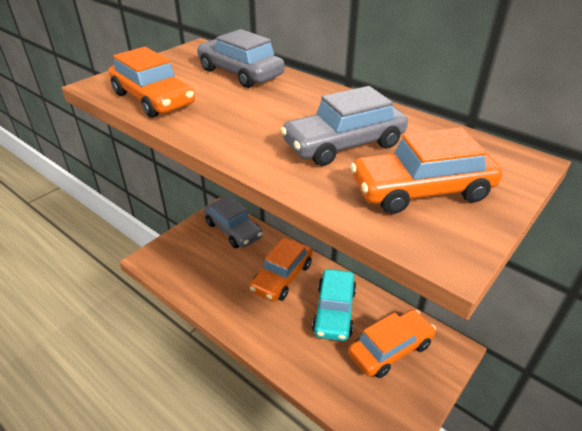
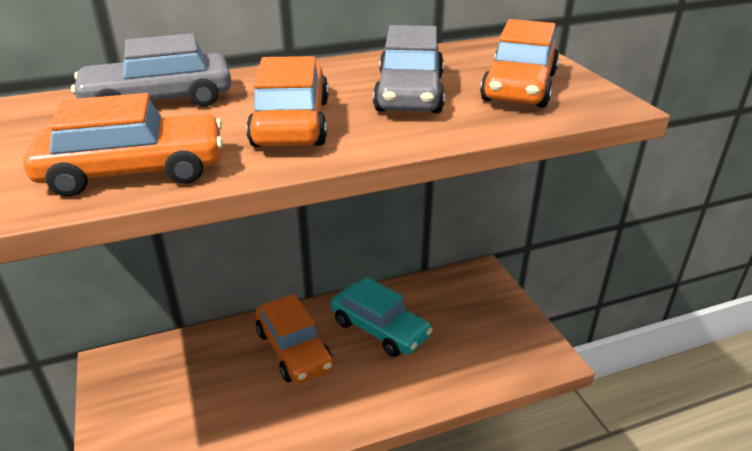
camera: 60 degrees left, 5 degrees down
grey car [204,195,263,248] -> none
orange car [348,309,436,378] -> orange car moved to [246,56,329,147]

